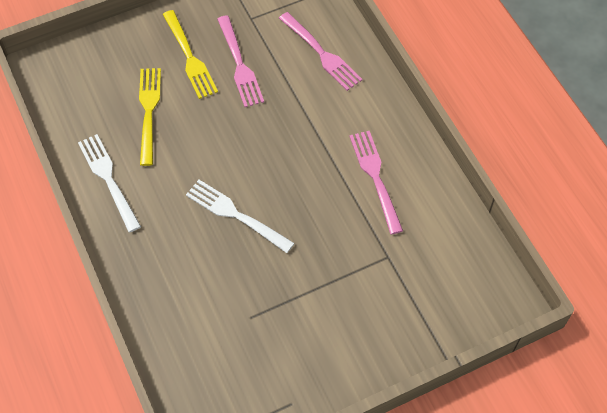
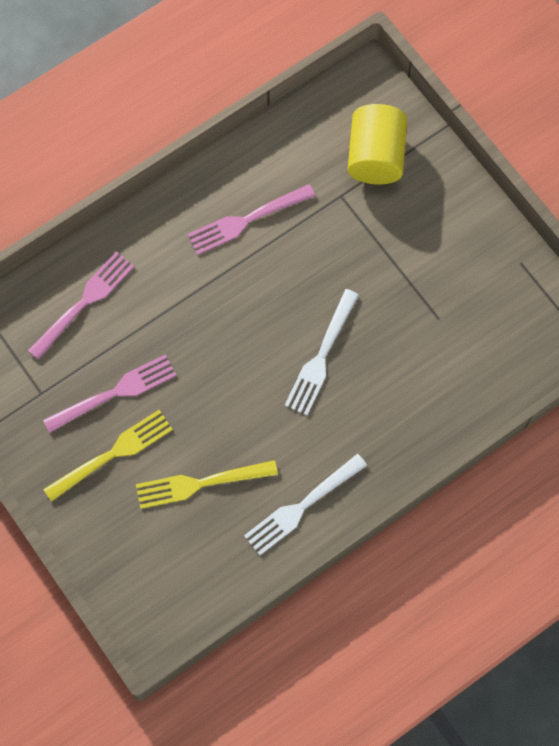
camera: 100 degrees left, 10 degrees up
none -> yellow cylinder [348,104,407,184]

